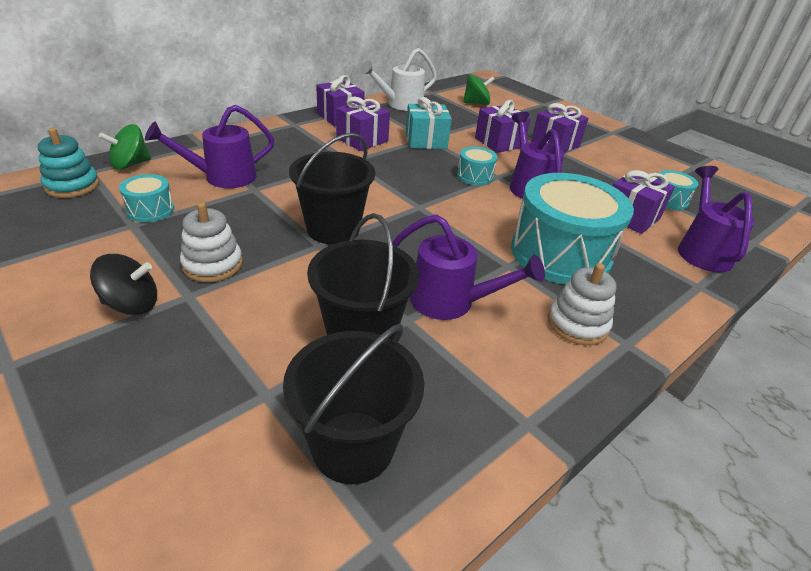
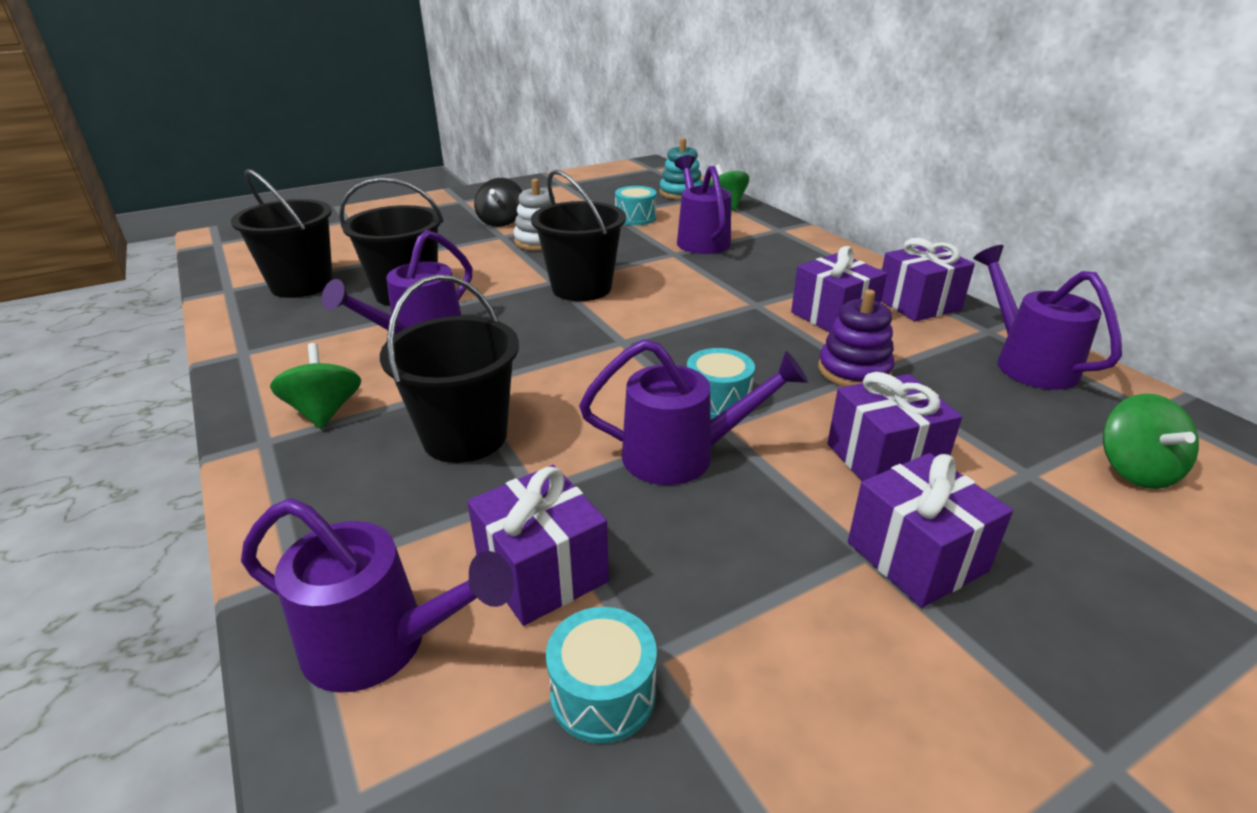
camera: 105 degrees right, 5 degrees down
white watering can [360,48,437,111] -> purple watering can [973,245,1122,390]
turquoise gift [406,97,452,149] -> purple stacking toy [818,289,895,387]
turquoise drum [511,173,634,285] -> black bucket [380,274,519,463]
white stacking toy [548,263,617,345] -> green spinning top [270,343,361,429]

